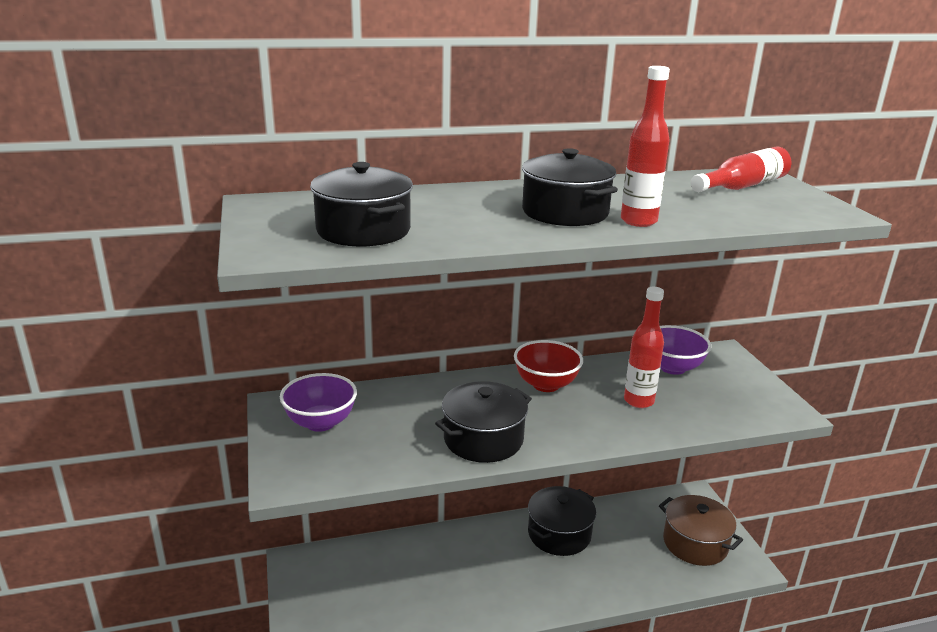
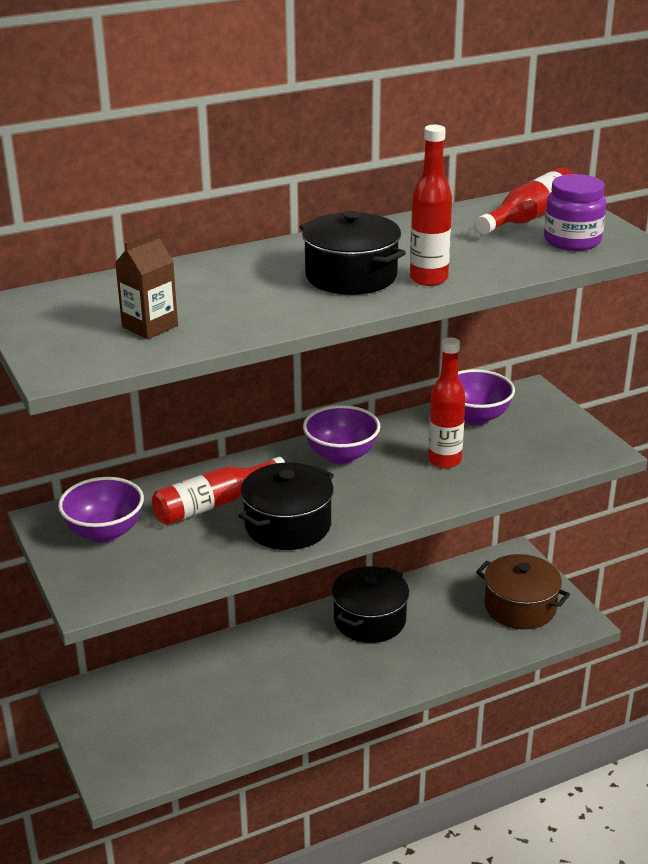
camera: 10 degrees left, 5 degrees up
black pot [310,162,413,247] -> brown carton [115,230,178,339]
red bowl [514,340,583,392] -> purple bowl [303,405,380,464]
none -> red bottle [152,457,285,525]
none -> purple jar [544,174,606,251]

